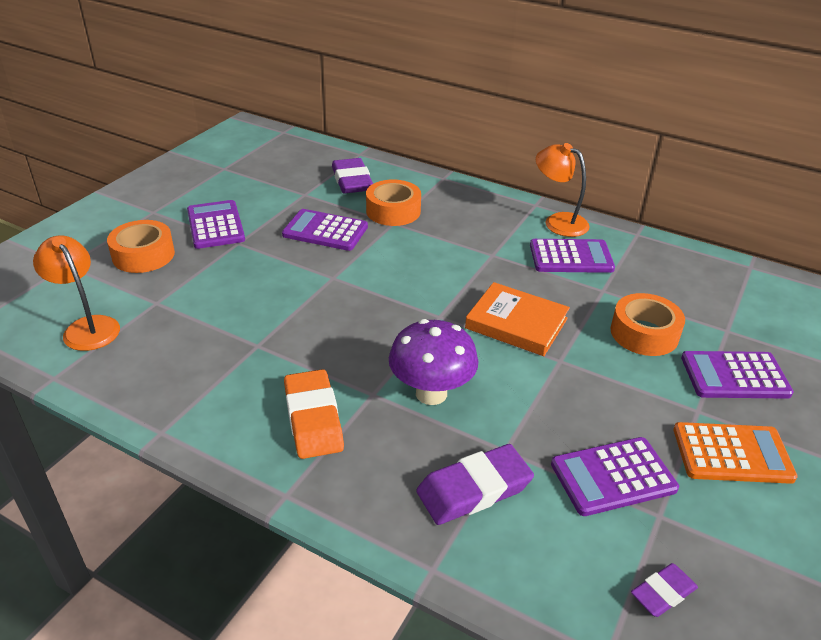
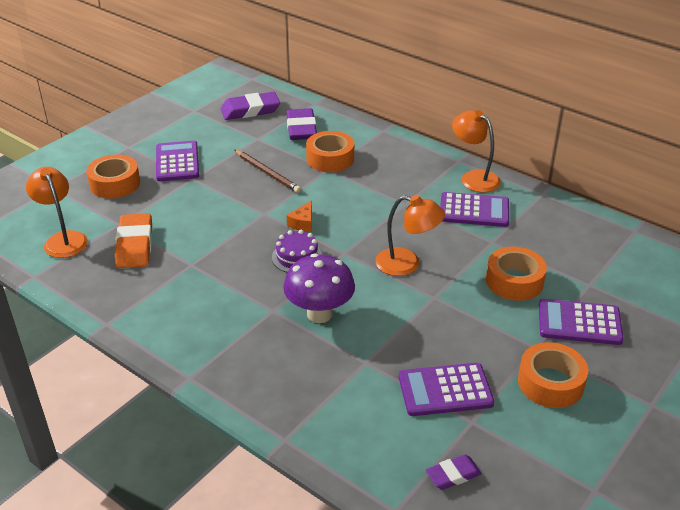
camera: 10 degrees right, 0 degrees up
purple calculator [282,209,368,251] -> brown pencil [234,150,301,193]
orange eraser [284,369,344,459] -> orange eraser moved to [115,213,152,268]
purple eraser [416,444,534,525] -> purple eraser moved to [221,92,280,120]
orange book [465,282,570,356] -> orange lamp [375,195,445,276]
orange calculator [673,422,798,484] -> orange tape [518,342,588,408]
none -> purple cake [272,230,323,272]
none -> orange cheese [287,201,312,232]

